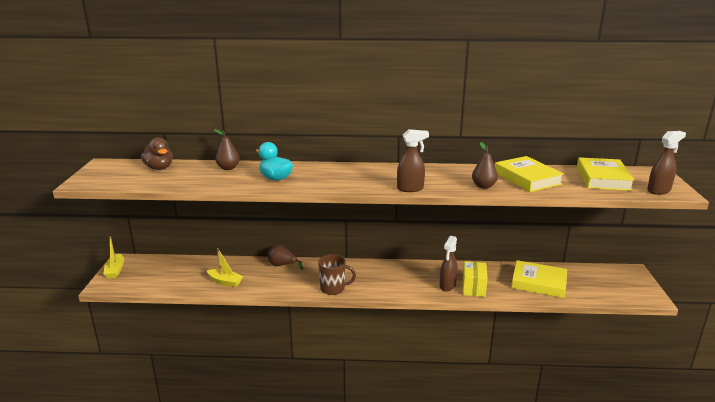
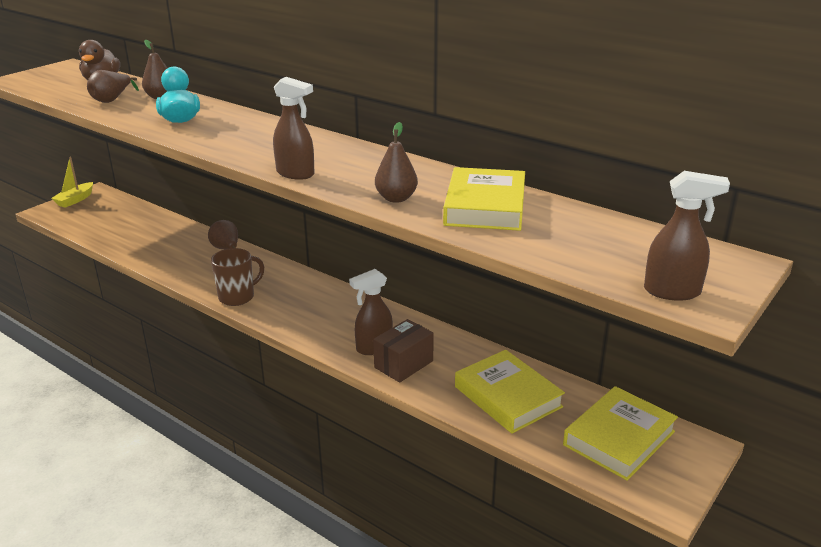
camera: 35 degrees right, 5 degrees up
yellow boat [207,248,243,287] -> none
brown mug [318,255,356,295] -> brown mug turned 75 degrees counterclockwise [211,248,264,306]
yellow box [463,261,488,297] -> brown box [373,319,434,383]
yellow book [577,157,635,191] -> yellow book moved to [563,386,678,481]
none -> brown pear [87,70,139,103]

